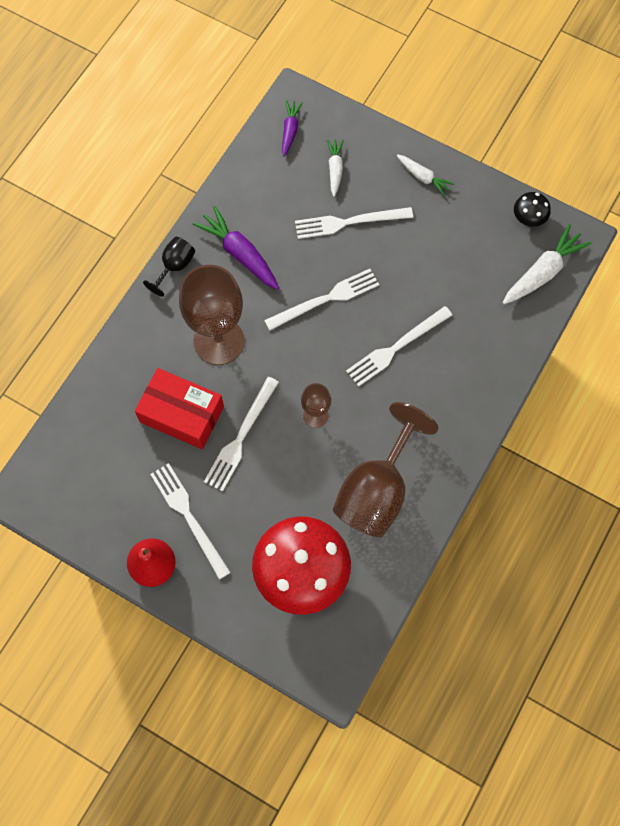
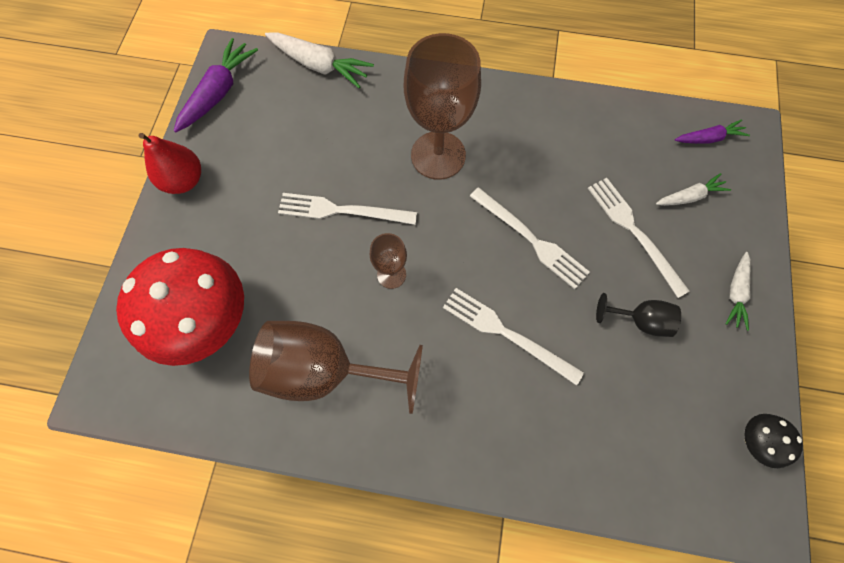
camera: 70 degrees right, 0 degrees up
red box [135,368,224,449] -> none
black goblet [143,237,195,297] -> black goblet moved to [596,293,681,337]
white fork [150,463,231,580] -> none
purple carrot [193,206,279,290] -> purple carrot moved to [174,38,258,132]
white carrot [502,224,592,304] -> white carrot moved to [265,32,374,88]

